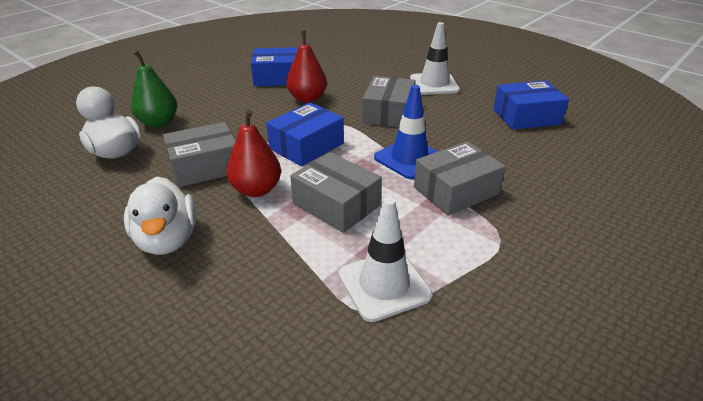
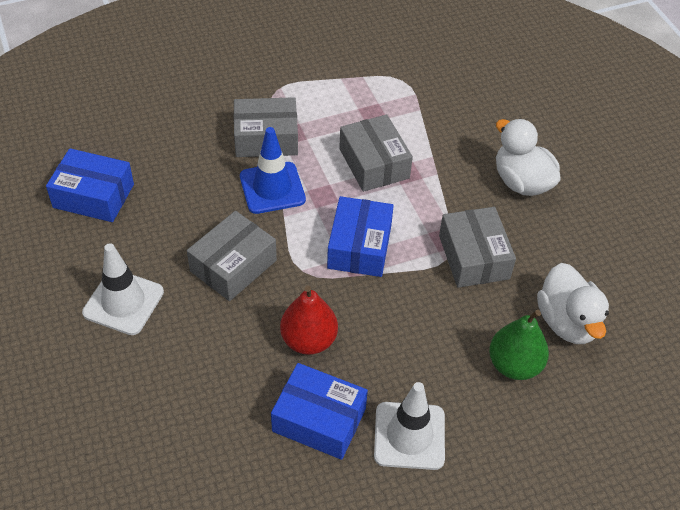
camera: 155 degrees left, 15 degrees up
white duck [124,176,197,255] -> white duck turned 45 degrees counterclockwise [496,119,561,196]
grey box [163,122,235,187] -> grey box turned 75 degrees clockwise [439,207,516,288]
red pear [226,109,281,197] -> none
blue box [266,103,344,166] -> blue box turned 60 degrees counterclockwise [327,196,394,277]
white traffic cone [338,197,433,322] -> white traffic cone moved to [374,382,445,470]

